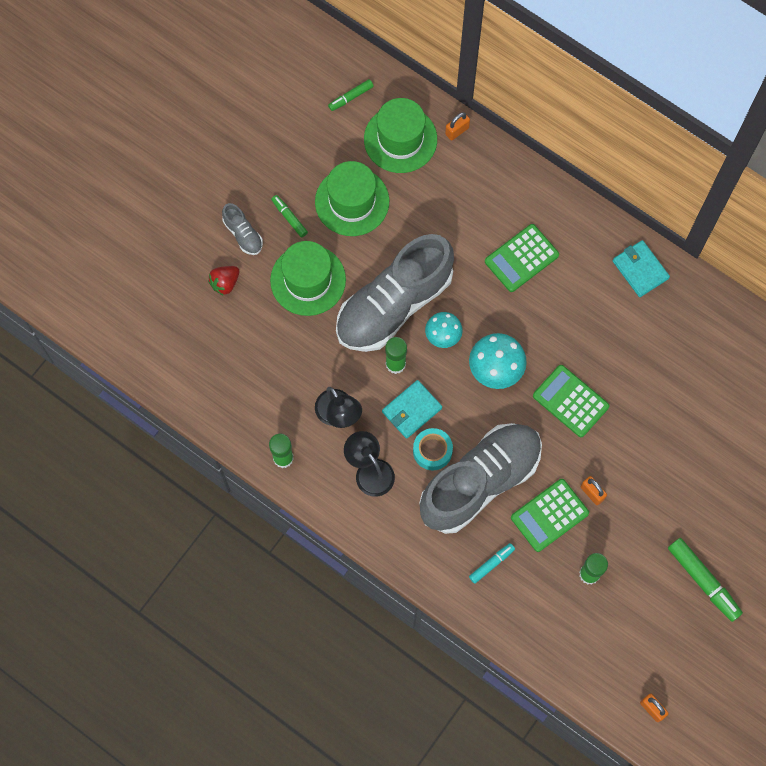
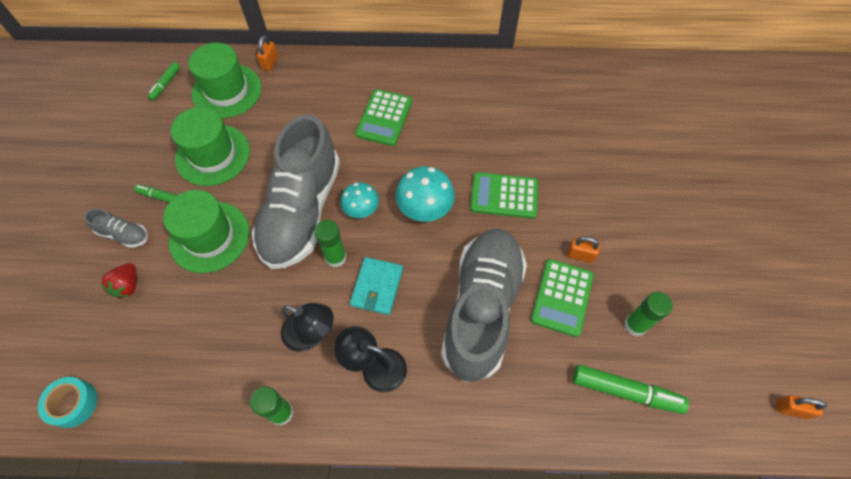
camera: 35 degrees left, 10 degrees down
turquoise tape [413,428,453,471] -> turquoise tape moved to [38,377,98,428]
turquoise marker [469,543,515,584] -> none
turquoise wallet [613,240,670,297] -> none
green marker [668,538,743,622] -> green marker moved to [573,365,689,414]

